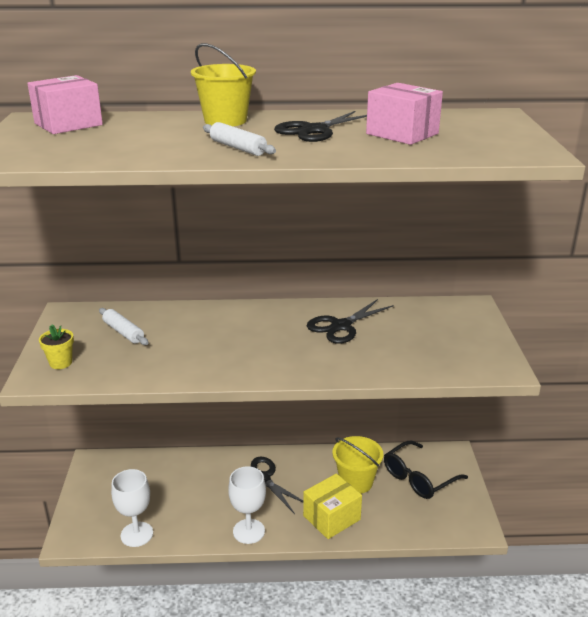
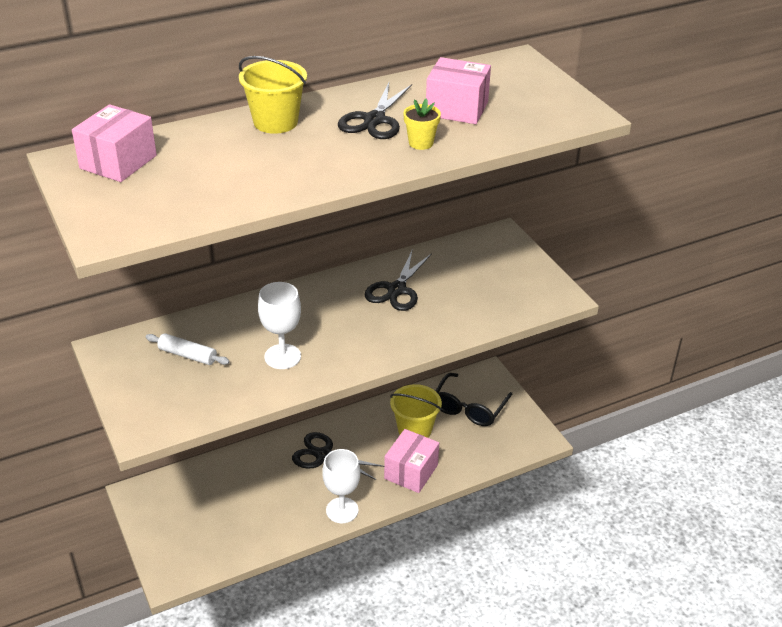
camera: 25 degrees left, 10 degrees up
yellow flower pot [39,325,74,369] -> yellow flower pot moved to [403,98,441,150]
white goblet [111,469,153,547] -> white goblet moved to [258,282,301,369]
white rolling pin [203,122,276,156] -> none
yellow box [303,473,362,539] -> pink box [384,429,439,493]

